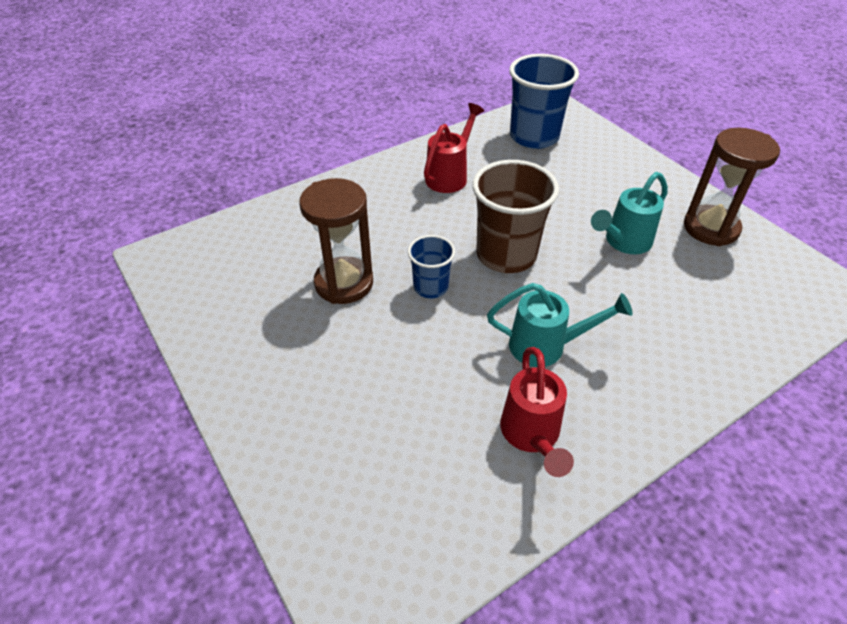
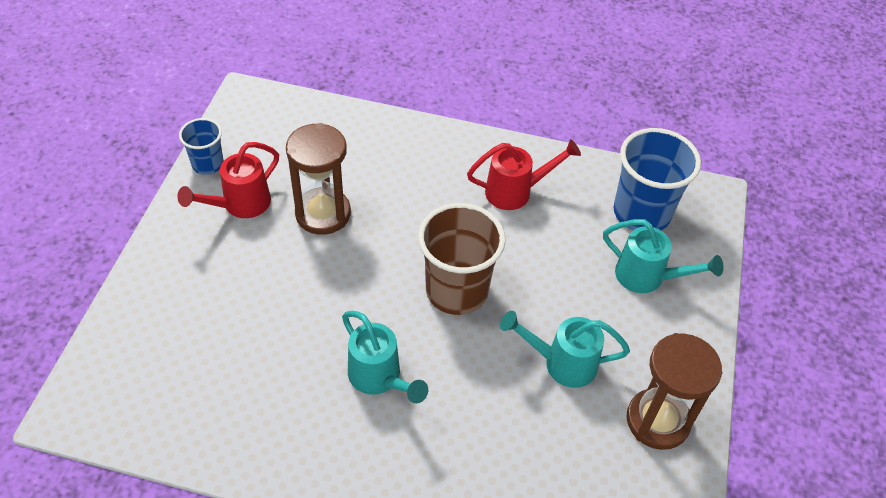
camera: 45 degrees right, 5 degrees up
blue cup [408,235,455,298] -> blue cup moved to [179,118,224,175]
red watering can [500,347,574,477] -> red watering can moved to [177,142,279,218]
none -> turquoise watering can [603,219,723,293]

